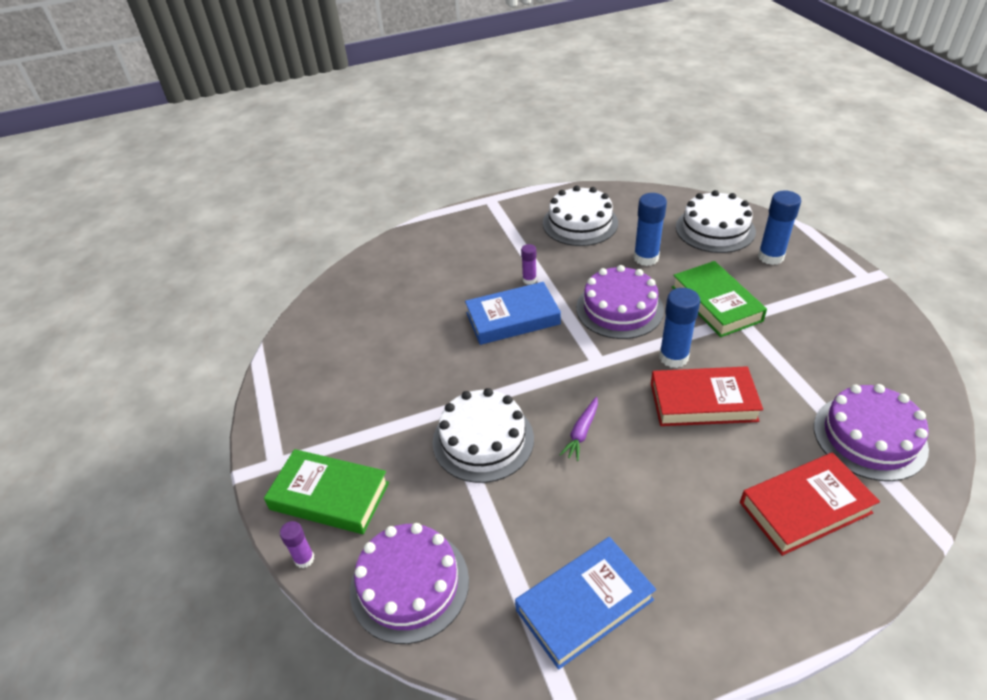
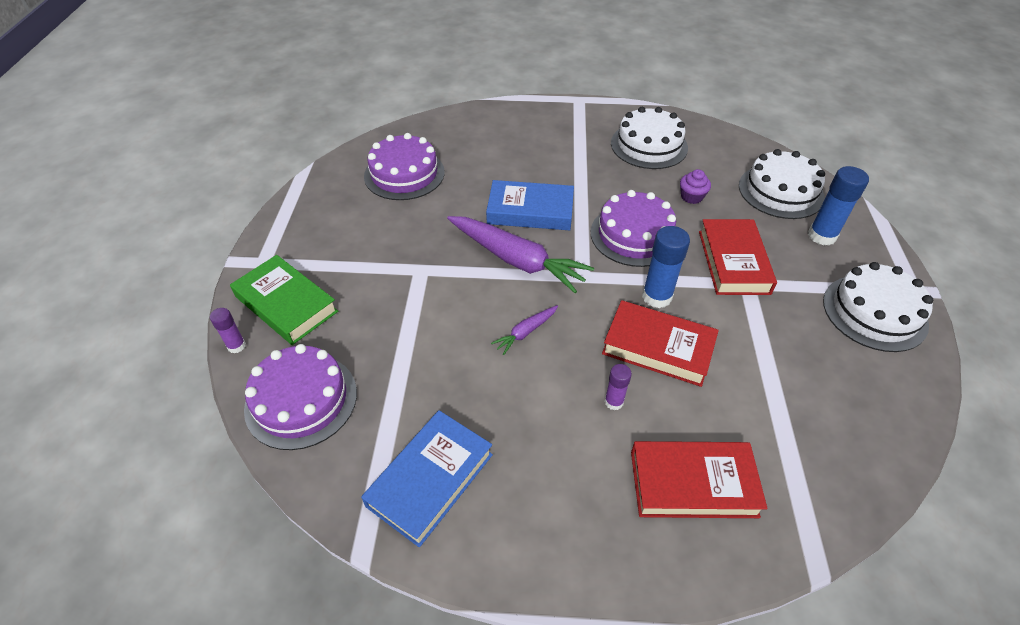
camera: 20 degrees right, 5 degrees up
white cake [433,388,534,483] -> white cake moved to [823,262,933,352]
blue book [515,537,656,670] -> blue book turned 45 degrees counterclockwise [361,410,493,548]
purple glue stick [521,244,537,285] -> purple glue stick moved to [604,364,632,410]
blue glue stick [634,193,667,266] -> purple cupcake [680,169,711,204]
green book [672,261,767,337] -> red book [699,219,777,295]
purple cake [814,384,929,481] -> purple cake moved to [364,133,445,200]
none -> purple carrot [447,216,594,293]

